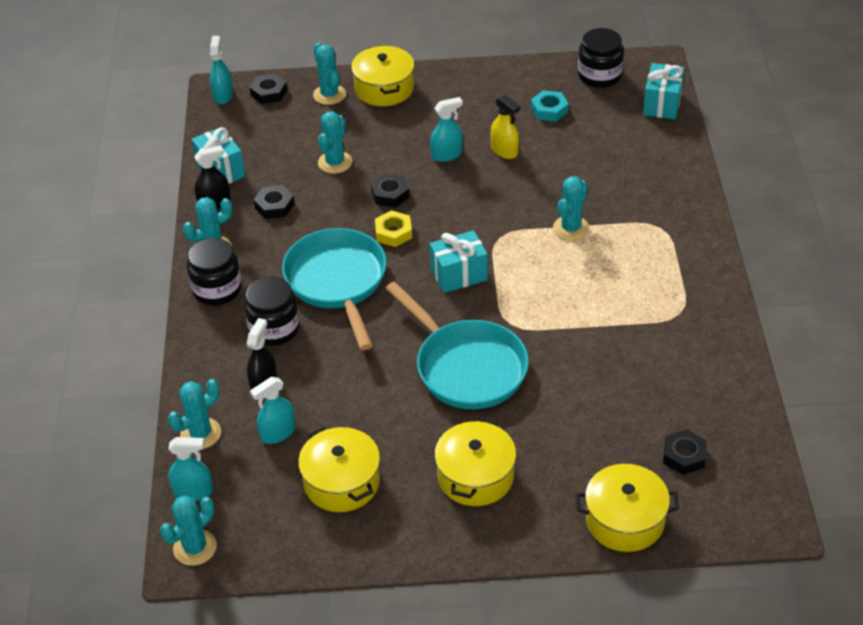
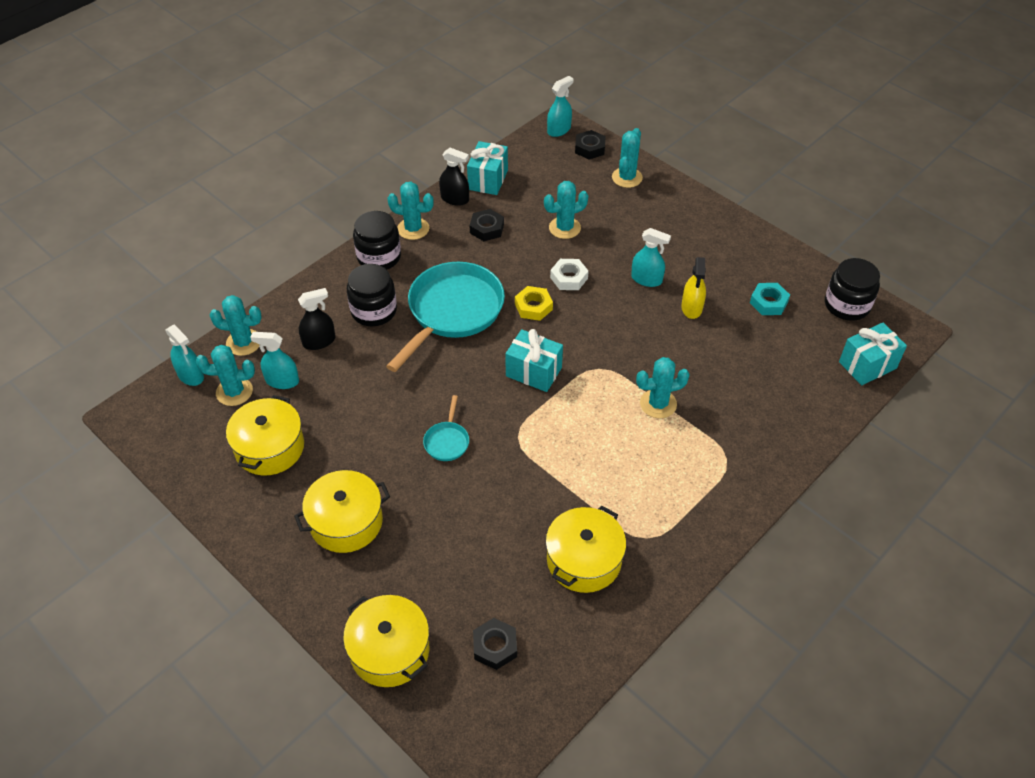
camera: 45 degrees right, 5 degrees up
turquoise cactus [160,496,217,566] -> turquoise cactus moved to [195,345,255,406]
yellow pot [351,45,415,106] -> yellow pot moved to [546,505,626,593]
black nut [371,173,409,207] -> white nut [550,259,589,290]
turquoise pan [385,282,529,409] -> turquoise pan [423,395,469,461], size x0.43

